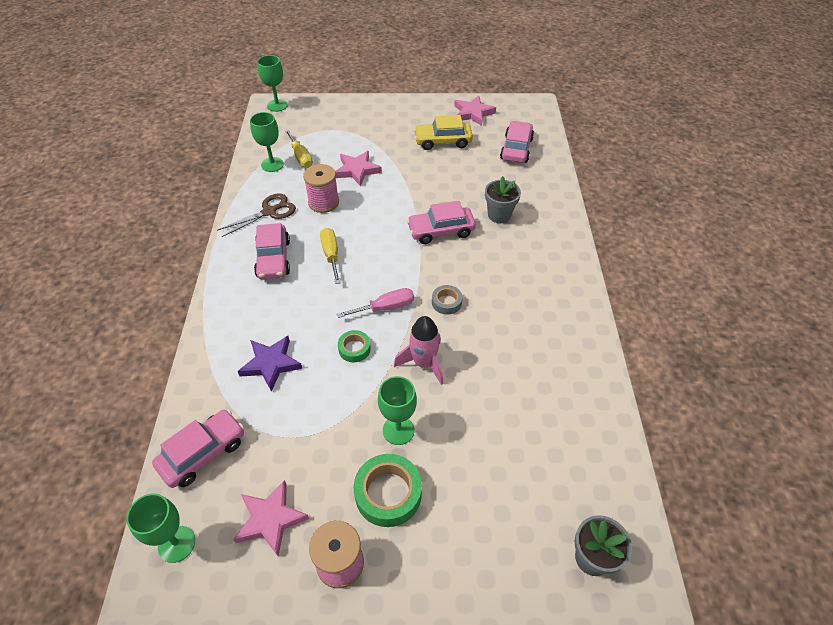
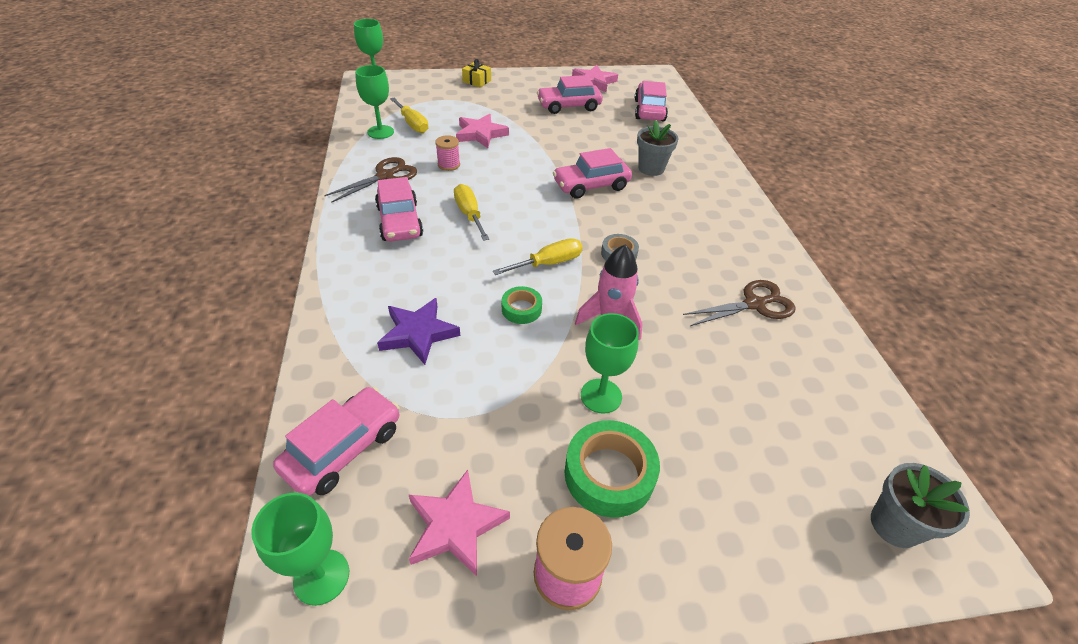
camera: 10 degrees left, 5 degrees down
pink spool [303,164,339,213] -> pink spool [435,135,460,171], size x0.62
pink screwdriver [337,288,414,318] -> yellow screwdriver [493,238,583,275]
yellow car [414,115,473,150] -> pink car [537,75,603,114]
none -> yellow gift [462,59,491,87]
none -> brown scissors [683,280,796,326]

